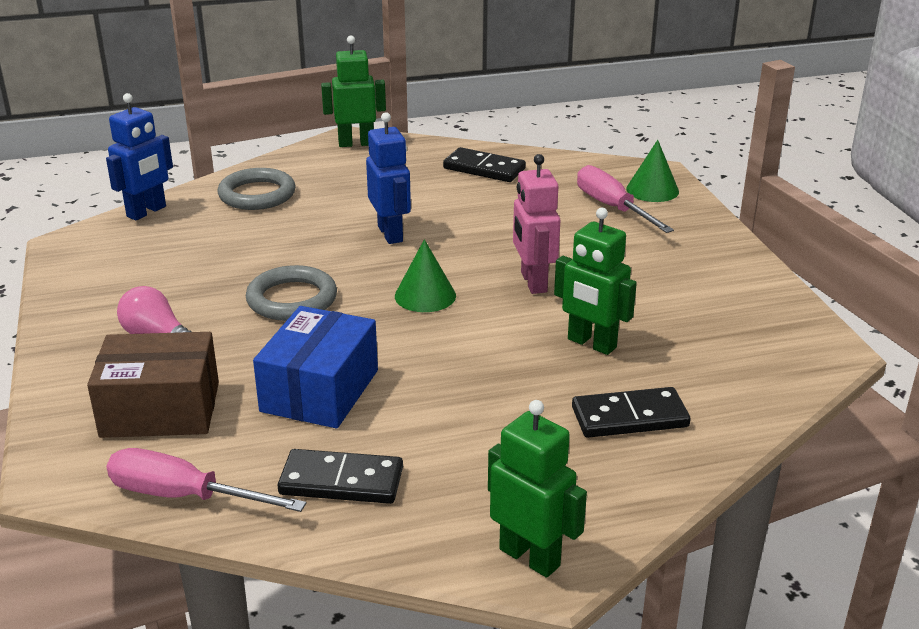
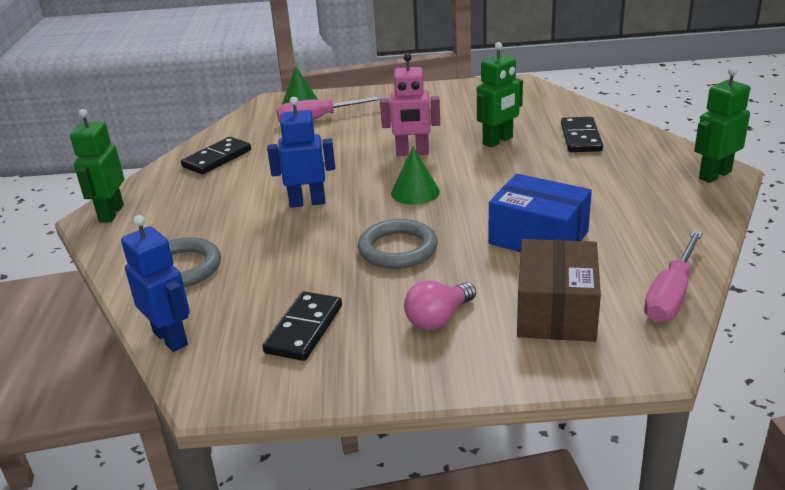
camera: 75 degrees left, 0 degrees up
black domino [278,449,403,504] -> black domino moved to [262,291,342,361]

